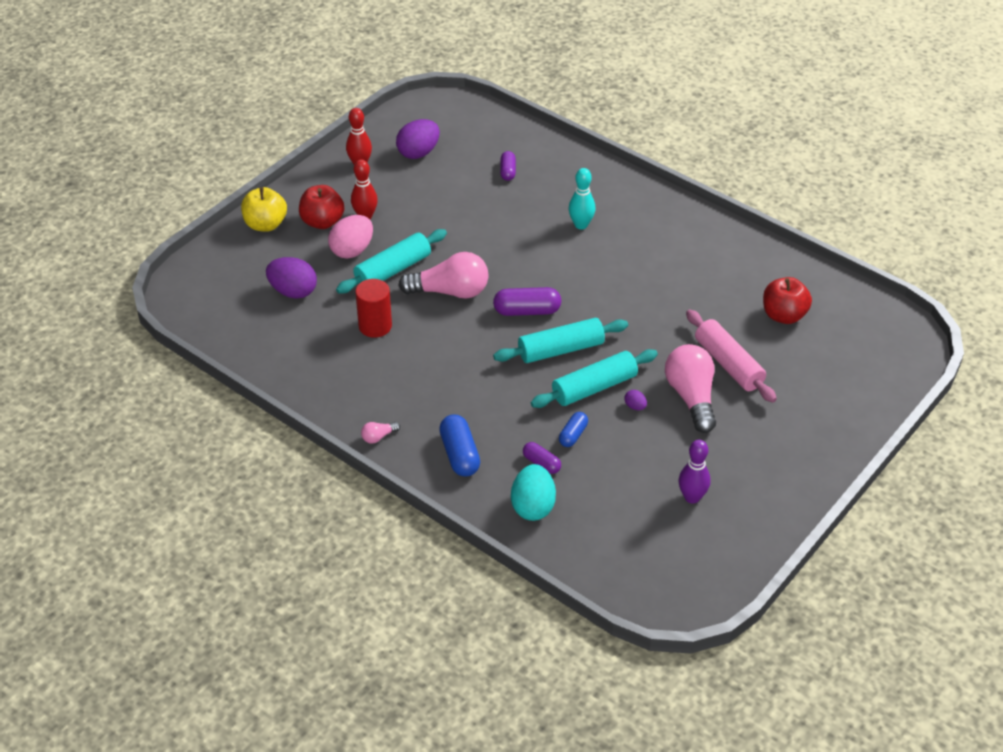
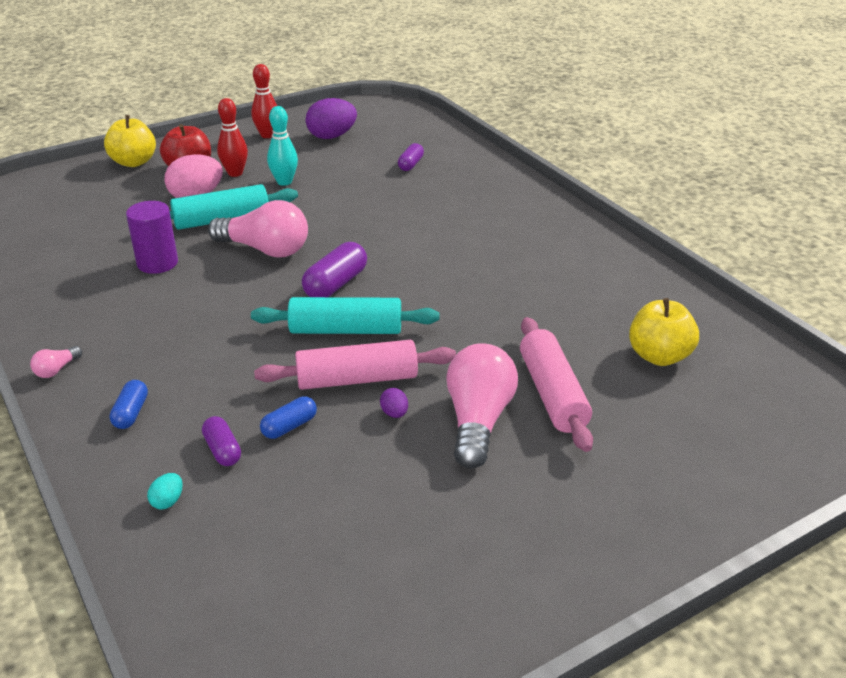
camera: 20 degrees right, 10 degrees down
purple egg [266,257,317,299] -> none
red cylinder [355,279,392,338] -> purple cylinder [126,201,178,274]
pink light bulb [361,422,400,444] -> pink light bulb turned 45 degrees counterclockwise [30,346,82,378]
blue capsule [439,414,480,477] -> blue capsule [109,380,148,429], size x0.61
purple capsule [493,287,561,316] -> purple capsule turned 75 degrees counterclockwise [302,242,367,297]
turquoise egg [511,464,556,521] -> turquoise egg [147,473,183,509], size x0.45
turquoise rolling pin [531,349,658,408] -> pink rolling pin [254,340,456,390]
turquoise bowling pin [569,168,595,230] -> turquoise bowling pin moved to [267,106,298,186]
purple bowling pin [678,440,710,504] -> none
red apple [763,277,812,324] -> yellow apple [629,298,699,366]

